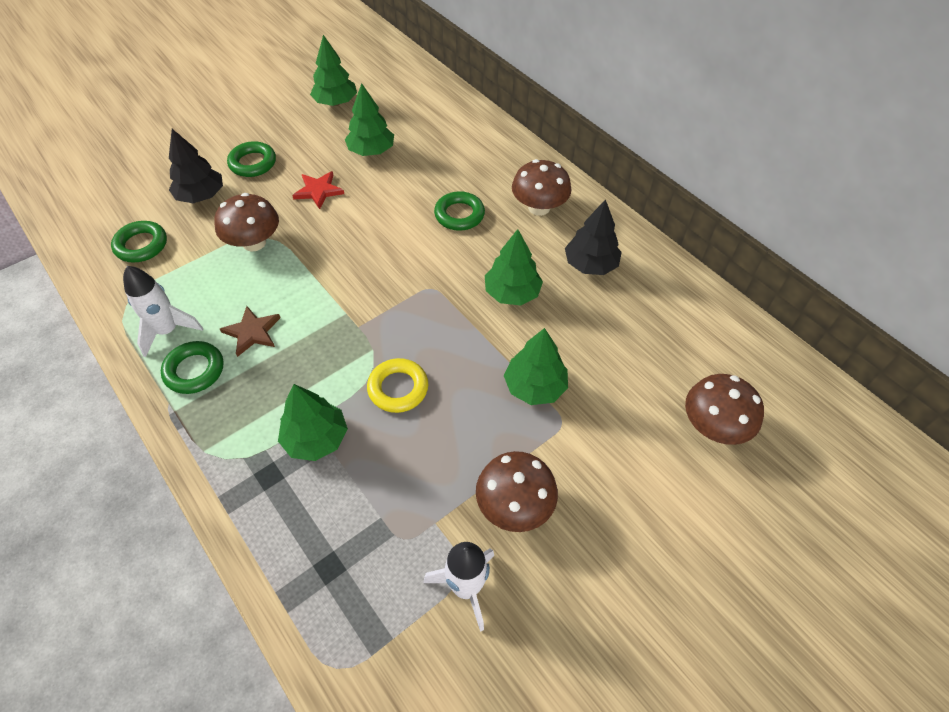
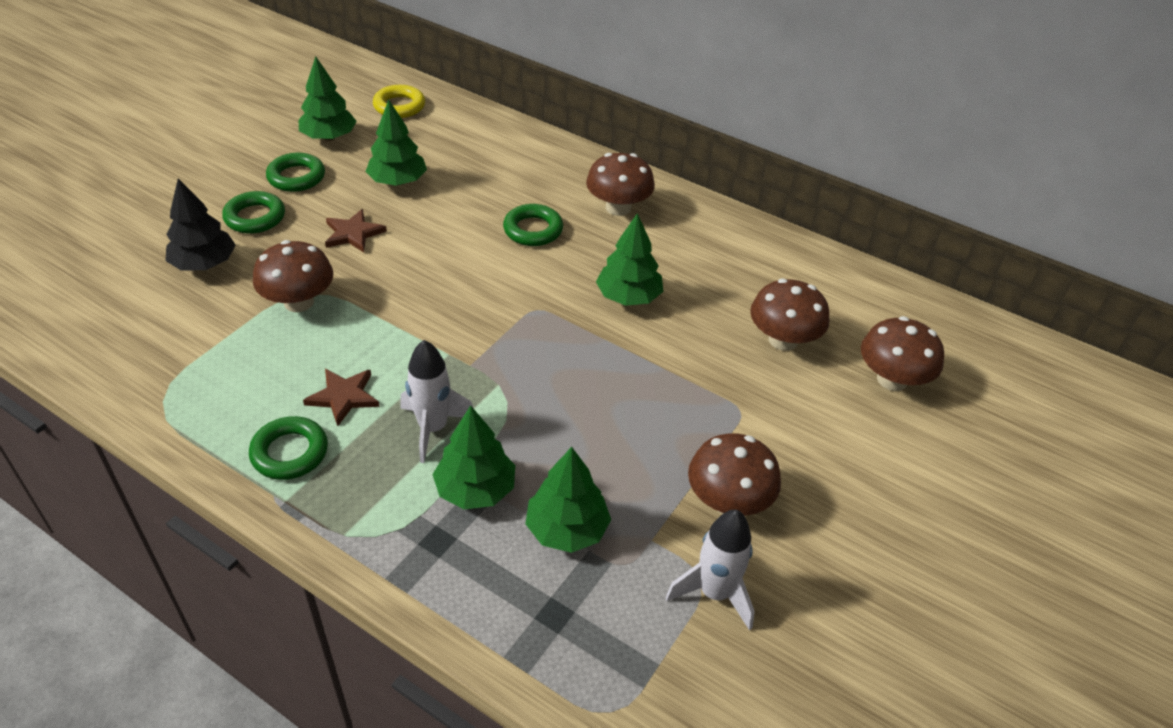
camera: 20 degrees left, 10 degrees down
green ring [111,221,167,263] -> green ring moved to [266,153,325,192]
white rocket [123,266,203,357] -> white rocket moved to [401,340,474,463]
red star [292,171,344,209] -> brown star [325,209,387,252]
yellow ring [367,358,428,413] -> yellow ring moved to [373,85,425,118]
green tree [504,328,568,405] -> green tree moved to [525,447,611,553]
black tree [565,199,622,275] -> none
none -> brown mushroom [750,279,829,351]

